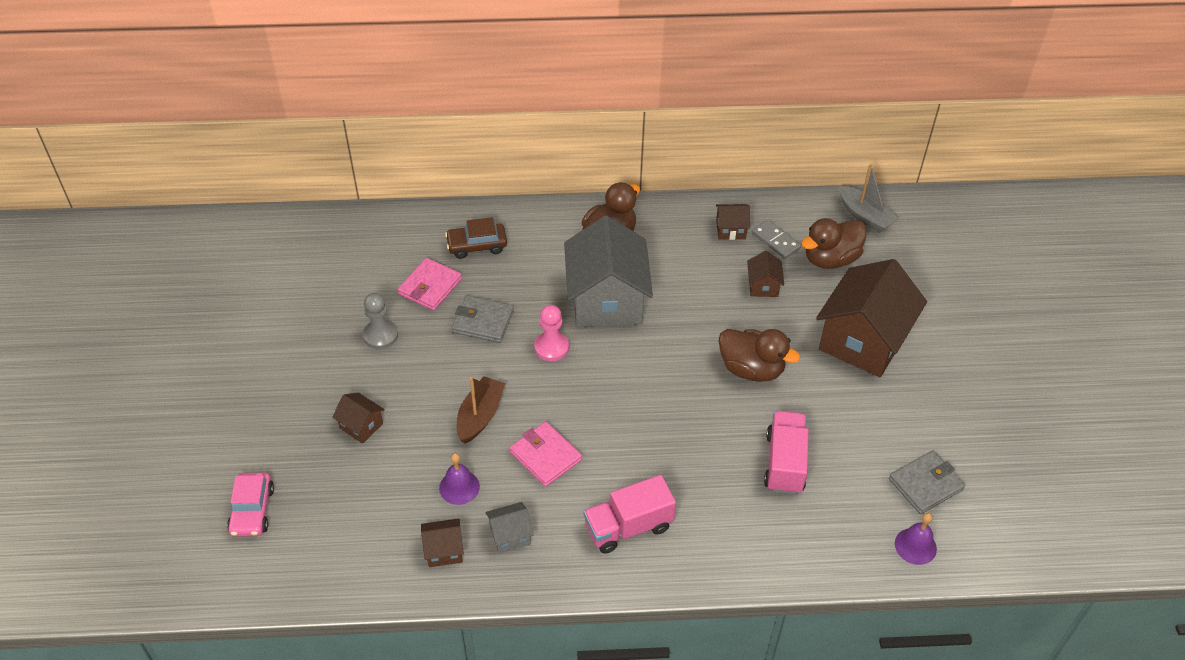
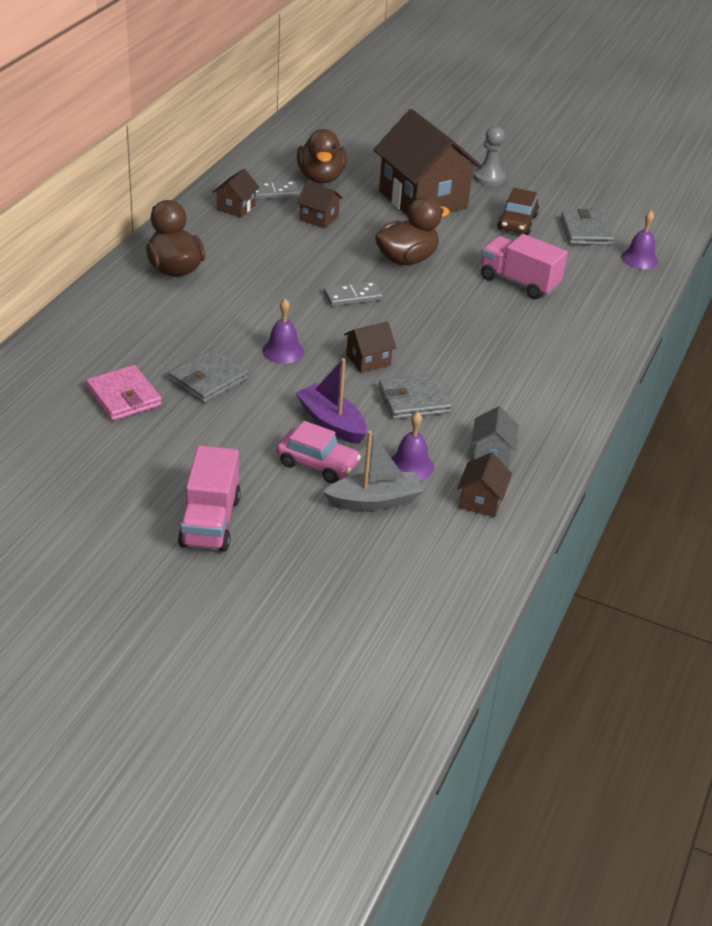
camera: 65 degrees left, 10 degrees down
pink car [227,473,274,537] -> pink car moved to [277,421,361,483]
brown house [332,393,385,444] -> brown house moved to [344,322,396,373]
grey pawn [363,293,398,349] -> grey pawn moved to [473,126,506,186]
brown car [445,217,507,259] -> brown car moved to [497,188,539,235]
brown boat [457,376,505,443] -> purple boat [296,358,367,444]
pink wallet [510,422,582,487] -> grey wallet [379,374,452,420]
pink pawn [534,305,569,361] -> purple bell [262,299,304,364]
grey house [564,215,653,327] -> none
pink truck [584,475,676,554] -> pink truck moved to [178,445,241,552]
grey boat [839,164,898,233] -> grey boat moved to [323,431,423,511]
none -> grey domino [324,281,383,306]

